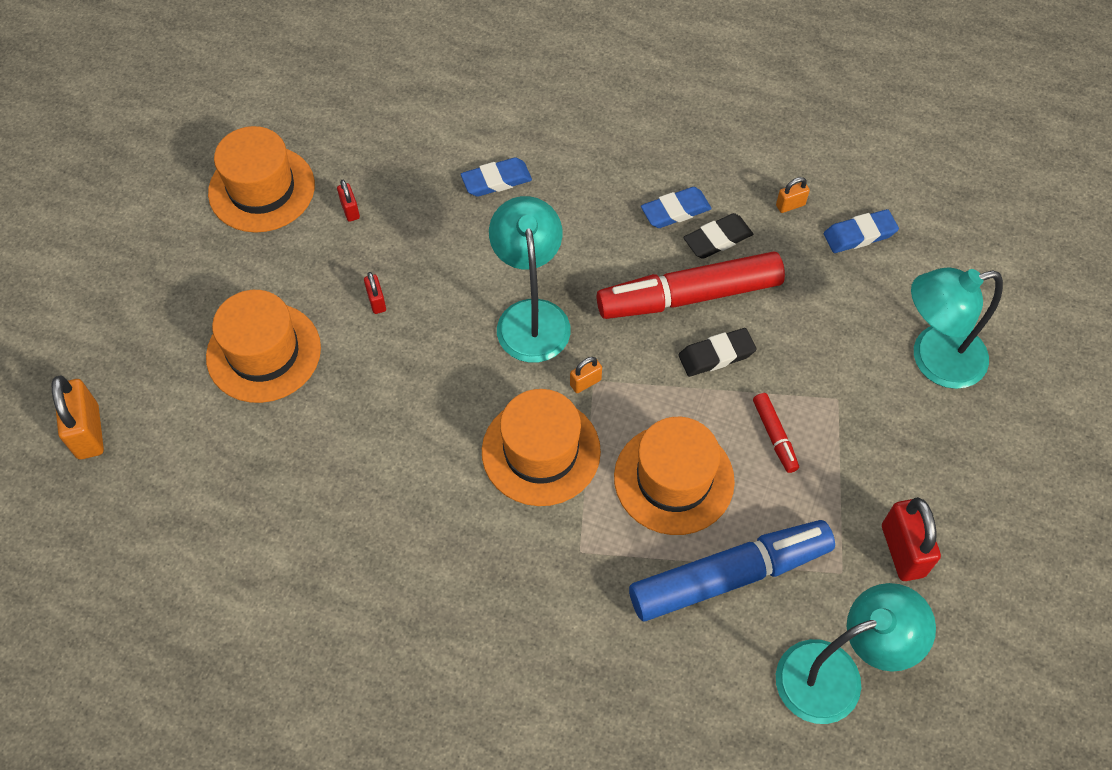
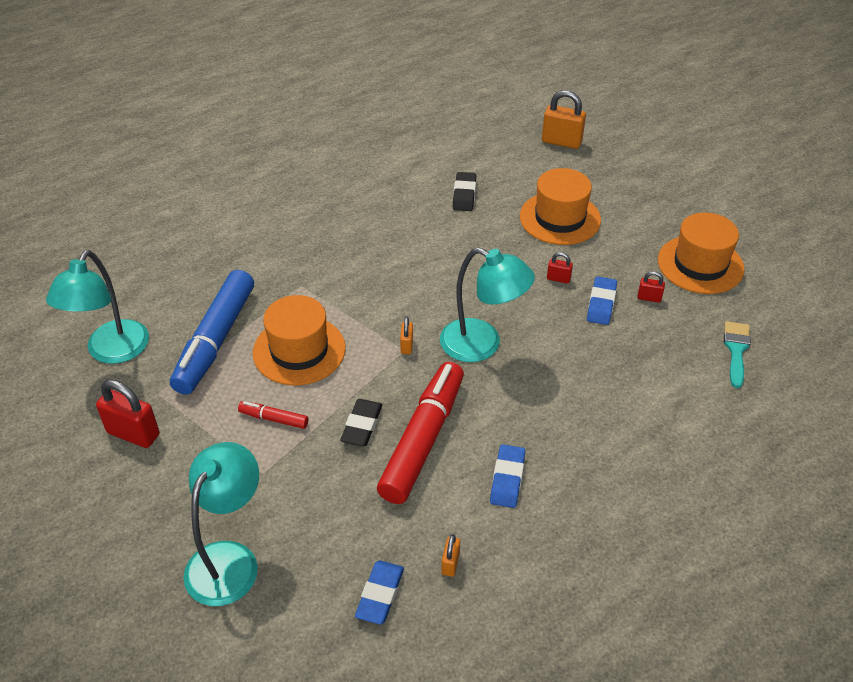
camera: 125 degrees right, 15 degrees down
blue eraser [461,157,532,197] -> blue eraser moved to [587,276,617,325]
orange hat [482,389,601,506] -> none
black eraser [683,213,753,259] -> black eraser moved to [453,172,476,211]
none -> turquoise brush [724,321,751,388]

